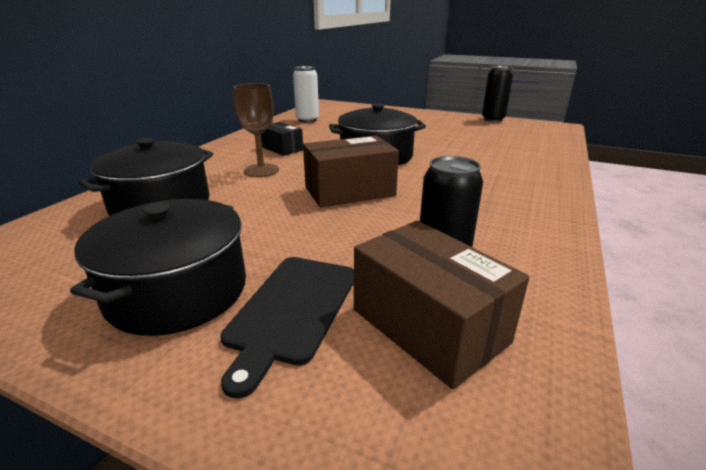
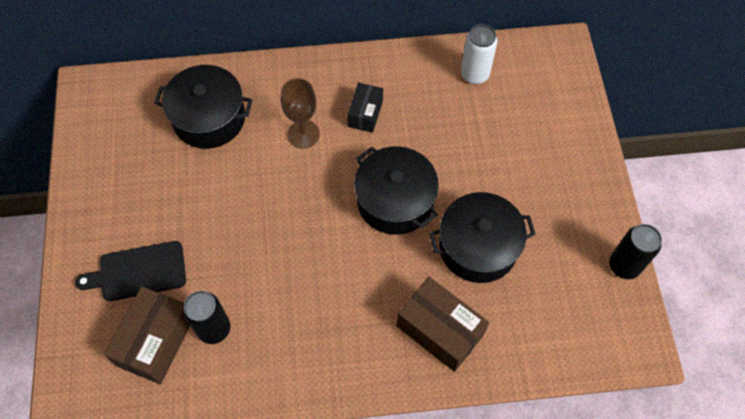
camera: 60 degrees right, 35 degrees up
black pot [70,199,246,336] -> black pot moved to [429,192,536,283]
brown box [303,136,399,208] -> brown box moved to [397,277,489,372]

